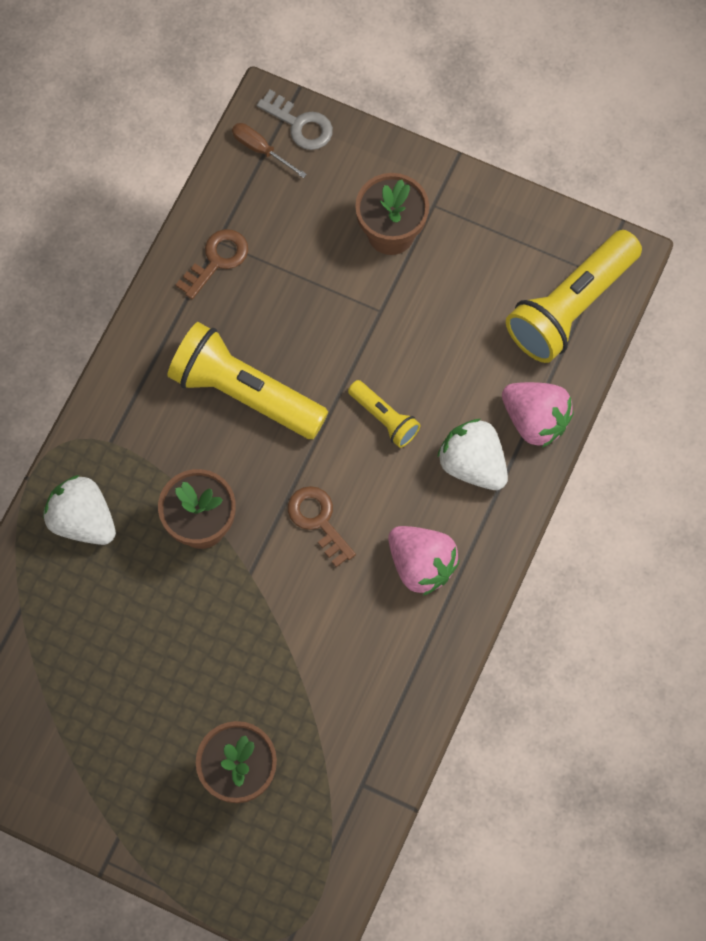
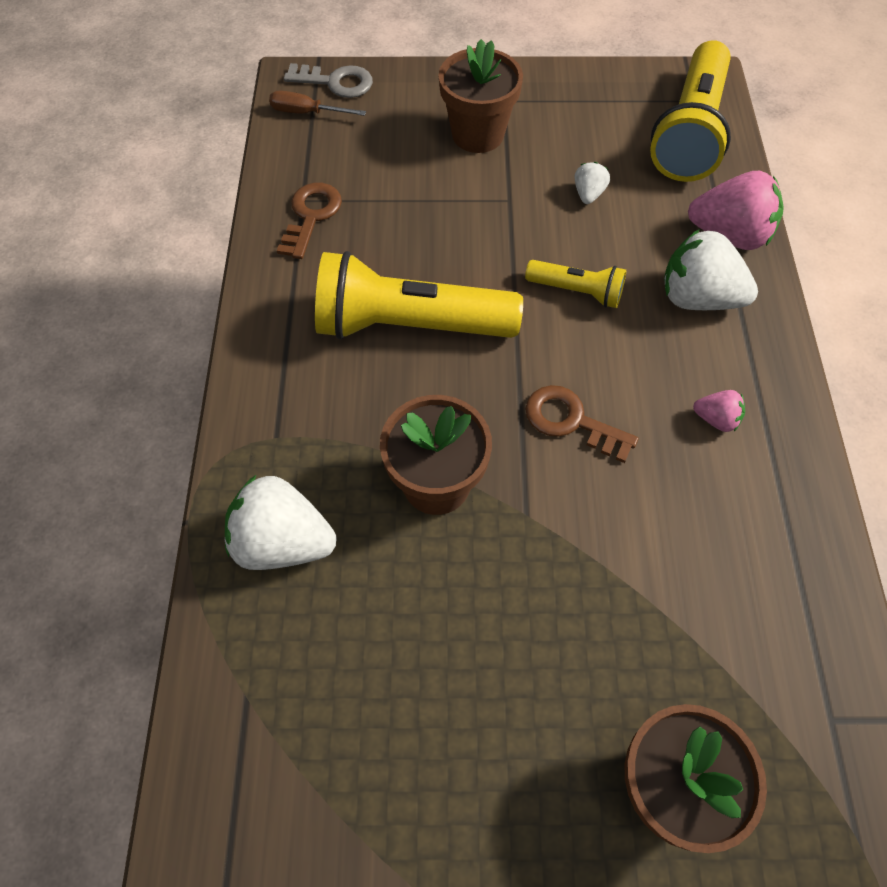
camera: 25 degrees left, 10 degrees down
pink strawberry [388,526,460,596] -> pink strawberry [693,390,745,432], size x0.49
none -> white strawberry [575,162,610,204]

